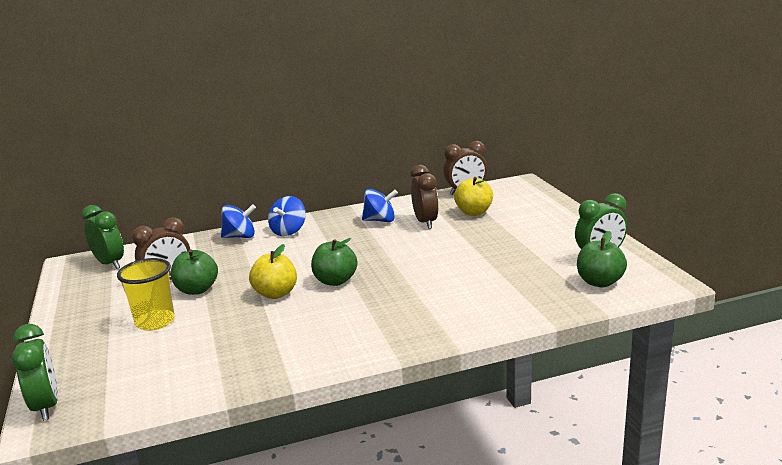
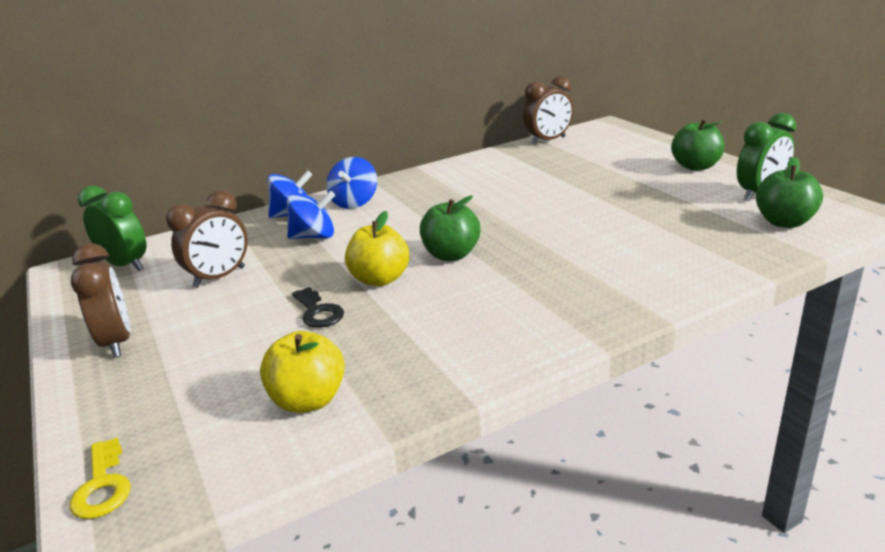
camera: 10 degrees left, 5 degrees up
green clock [12,324,58,421] -> yellow key [70,437,131,519]
yellow cup [117,258,175,331] -> none
green apple [171,250,218,295] -> green apple moved to [671,119,725,171]
blue spinning top [362,189,398,222] -> blue spinning top moved to [287,191,335,239]
brown clock [411,165,439,229] -> brown clock moved to [71,243,130,357]
yellow apple [454,177,493,216] -> yellow apple moved to [260,331,345,413]
none -> black key [292,287,344,328]

